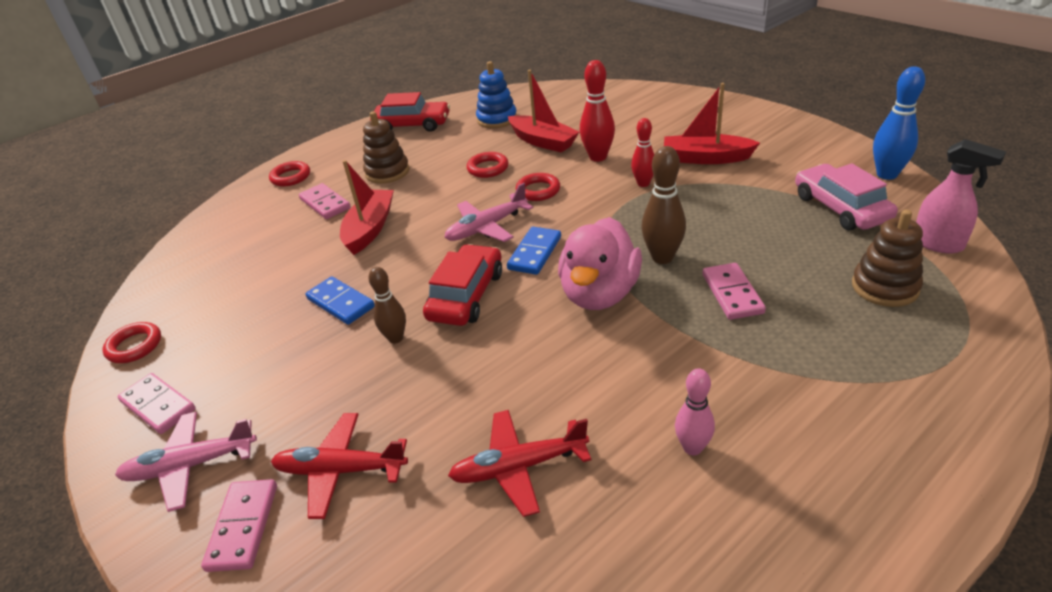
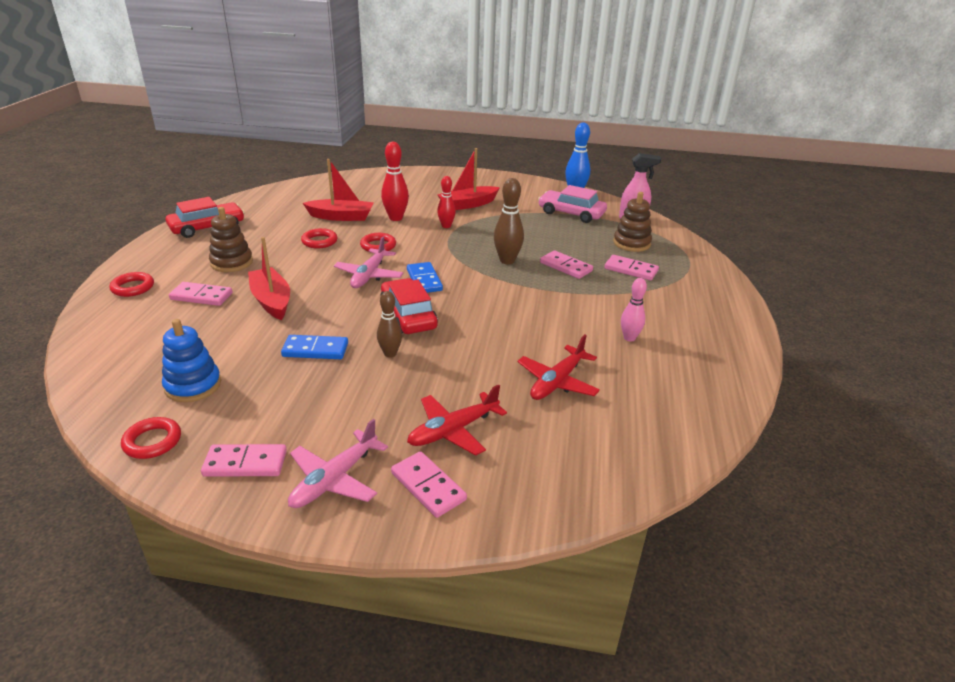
camera: 45 degrees left, 5 degrees down
blue stacking toy [476,61,517,128] -> blue stacking toy moved to [162,319,221,402]
pink duck [558,217,642,310] -> none
none -> pink domino [604,255,659,281]

